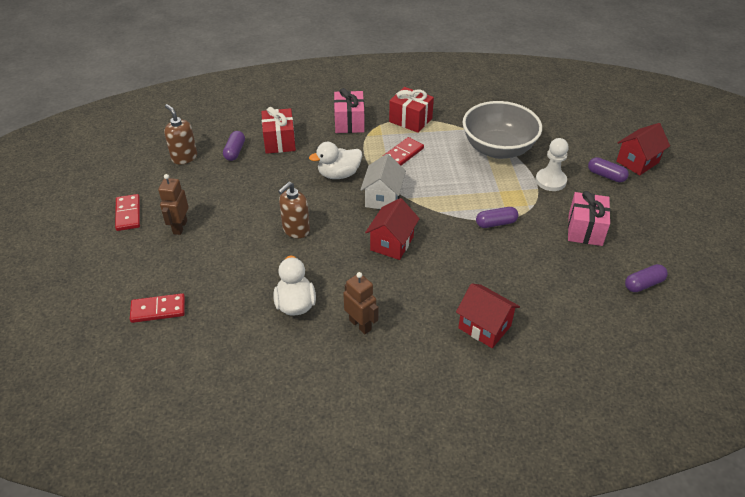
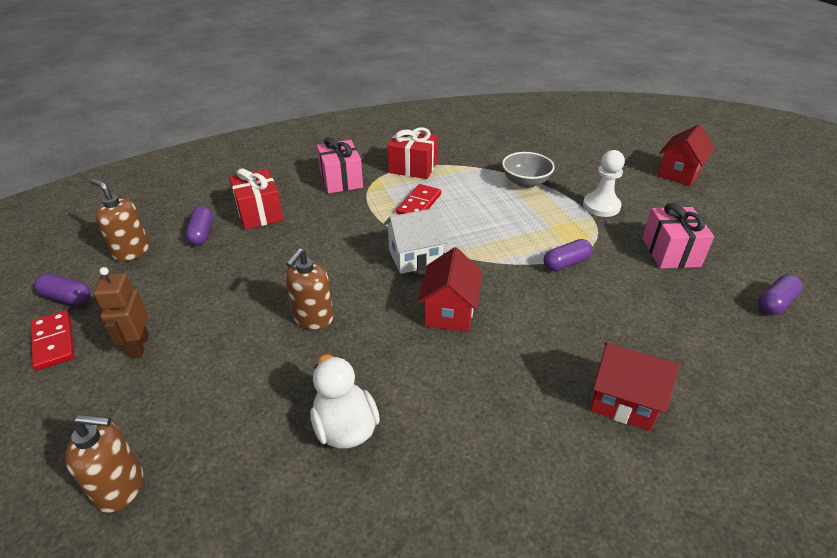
camera: 15 degrees left, 5 degrees down
red domino [130,293,185,323] -> brown soap dispenser [65,415,143,513]
white duck [309,142,362,179] -> none
brown robot [343,272,379,334] -> none
white house [360,154,406,209] -> white house turned 75 degrees clockwise [384,207,448,274]
grey bowl [463,101,542,159] -> grey bowl [502,152,555,188], size x0.56
purple capsule [588,157,629,182] -> purple capsule moved to [34,274,91,305]

